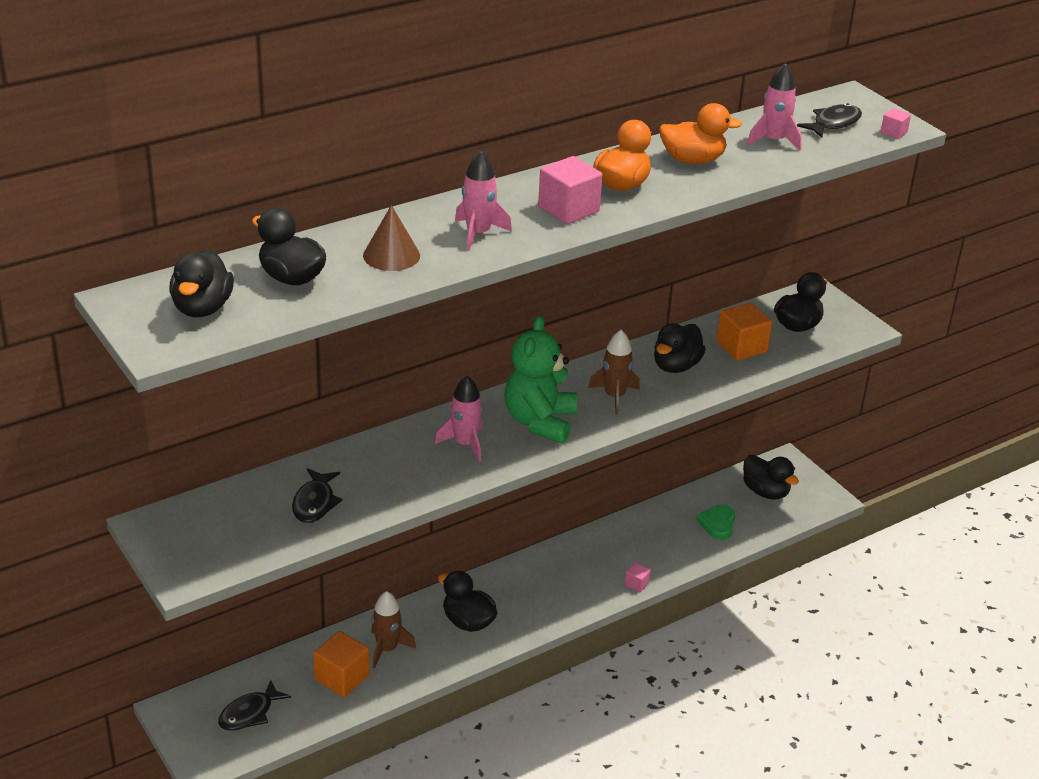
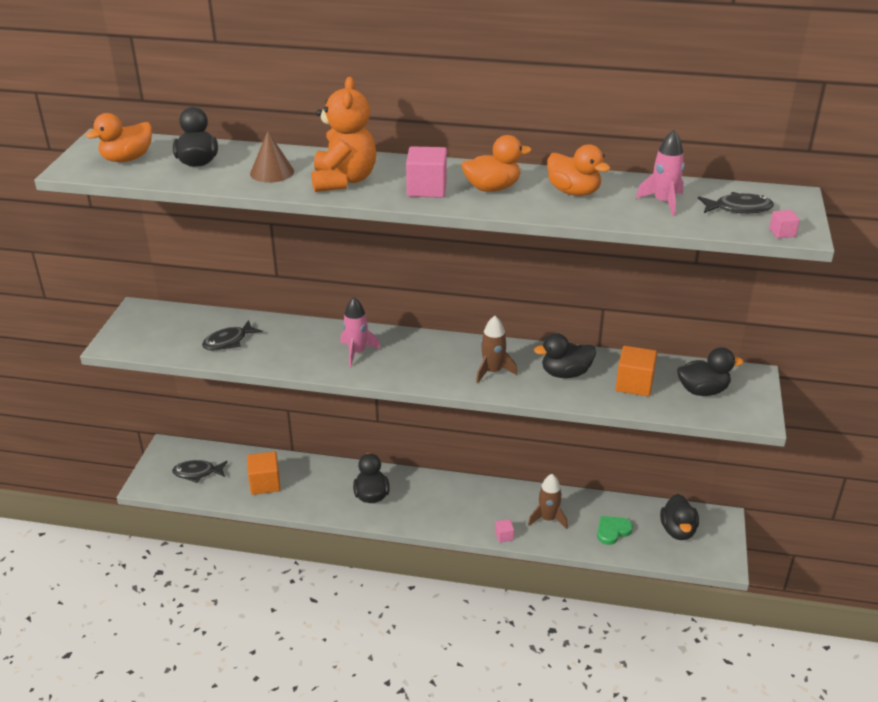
camera: 45 degrees right, 0 degrees up
black duck [169,250,234,317] -> orange duck [86,113,152,162]
brown rocket [371,591,416,668] -> brown rocket moved to [528,474,568,529]
pink rocket [455,150,512,251] -> orange teddy bear [311,77,376,192]
green teddy bear [504,316,577,444] -> none

